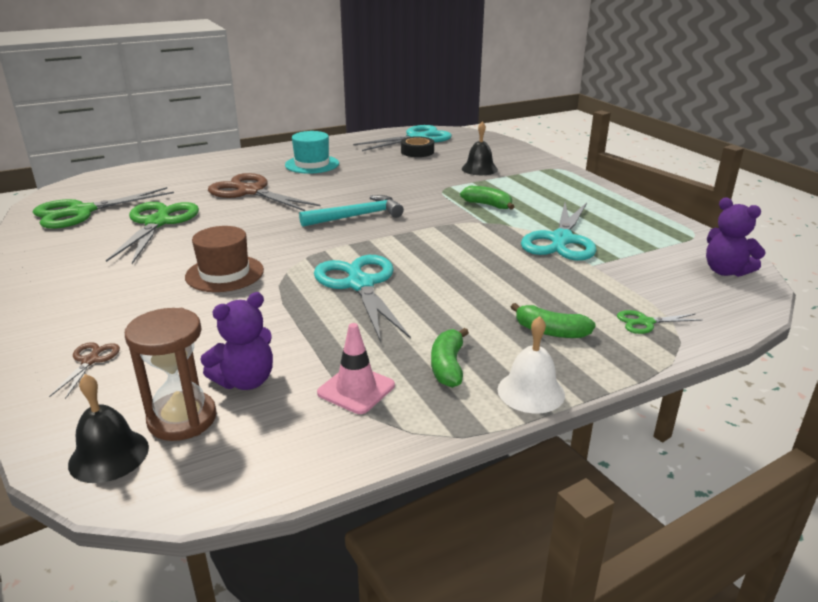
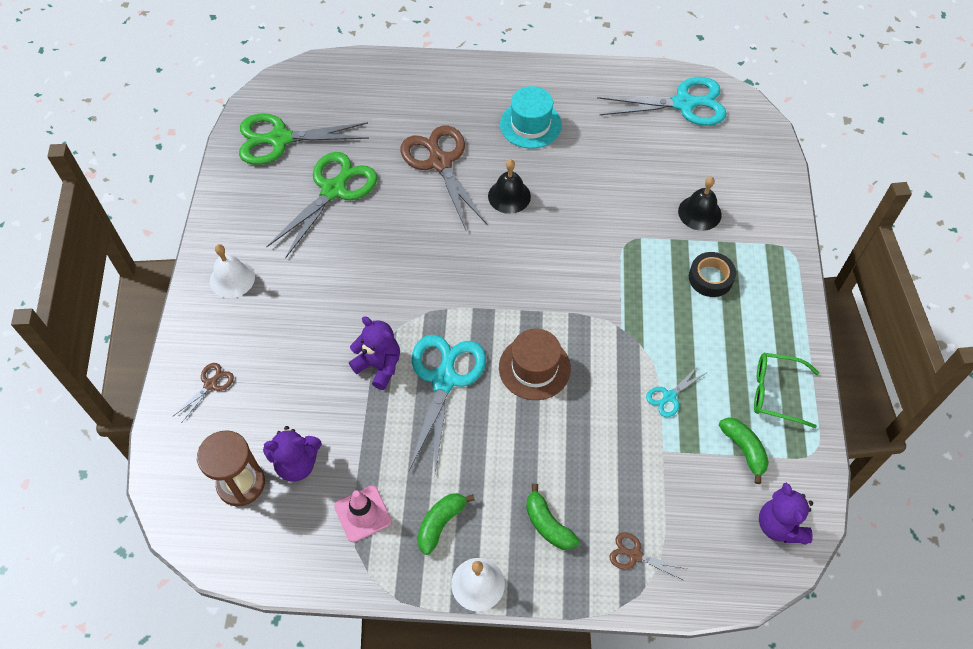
camera: 30 degrees right, 30 degrees up
black bell [68,374,149,483] -> black bell moved to [488,160,531,214]
brown hat [185,226,264,292] -> brown hat moved to [499,329,571,400]
turquoise hammer [299,195,404,227] -> none
black tape [401,136,434,157] -> black tape moved to [689,252,736,297]
green banana [460,186,515,209] -> green banana moved to [719,417,769,484]
turquoise scissors [521,203,597,261] -> turquoise scissors [646,366,706,417], size x0.46
green scissors [617,310,703,334] -> brown scissors [609,532,687,580]
none -> white bell [210,244,255,298]
none -> purple teddy bear [349,317,400,390]
none -> green glasses [754,353,819,428]

